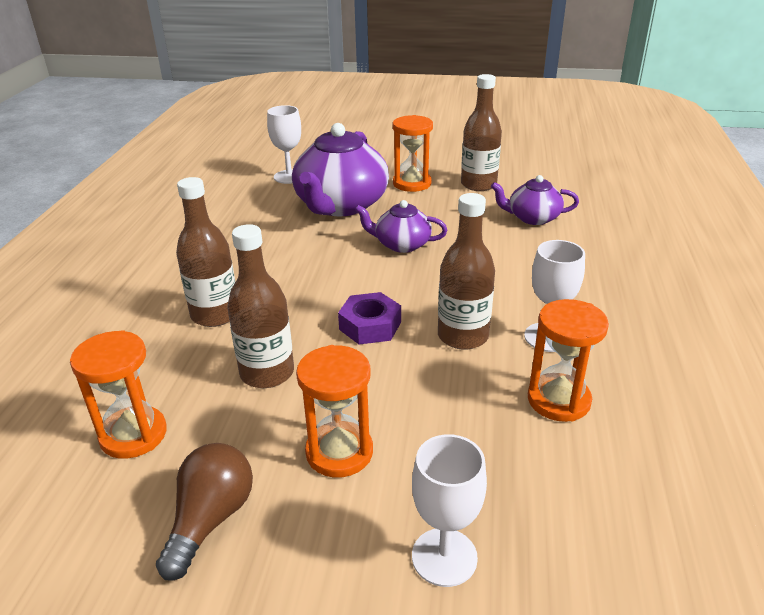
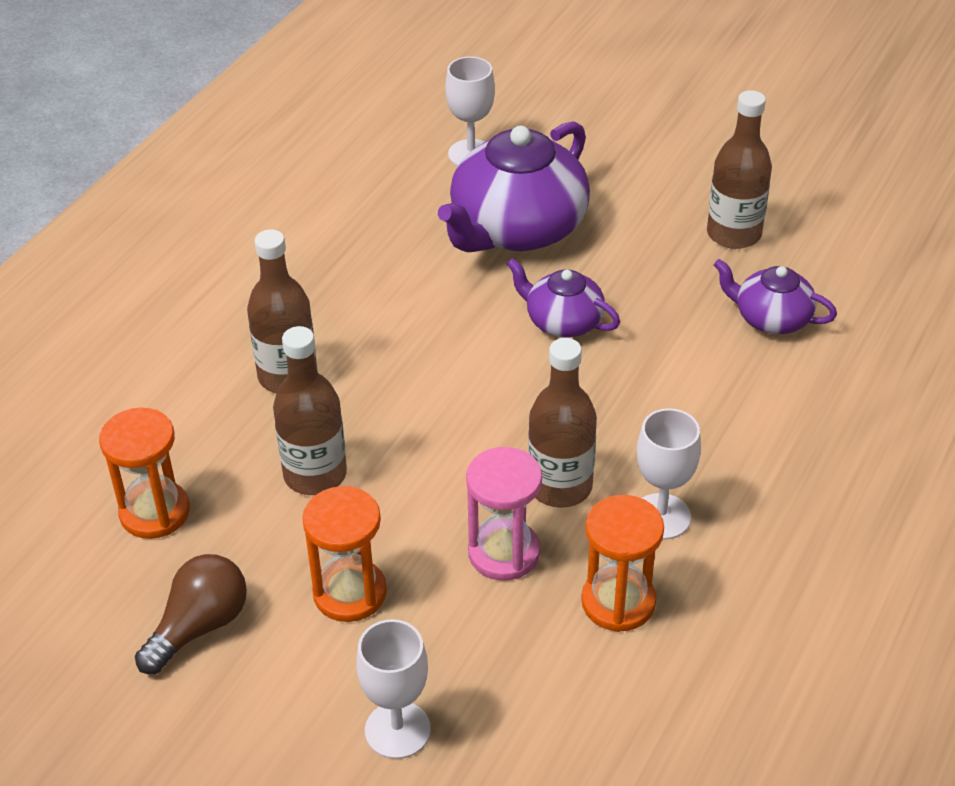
camera: 20 degrees right, 10 degrees up
purple nut [338,292,401,344] -> none
orange hourglass [393,115,433,192] -> none
none -> pink hourglass [466,447,542,581]

